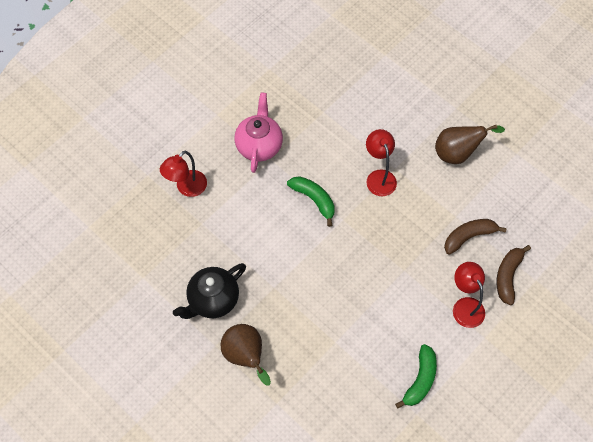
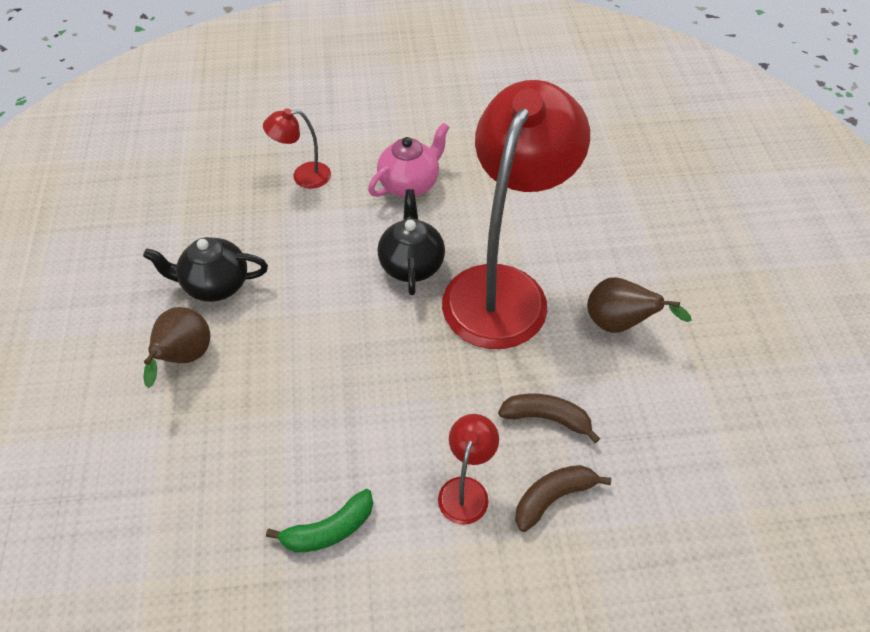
camera: 40 degrees right, 10 degrees down
green banana [287,176,335,227] -> black teapot [377,189,445,295]
red lamp [366,129,397,196] -> red lamp [442,80,590,349], size x2.46

